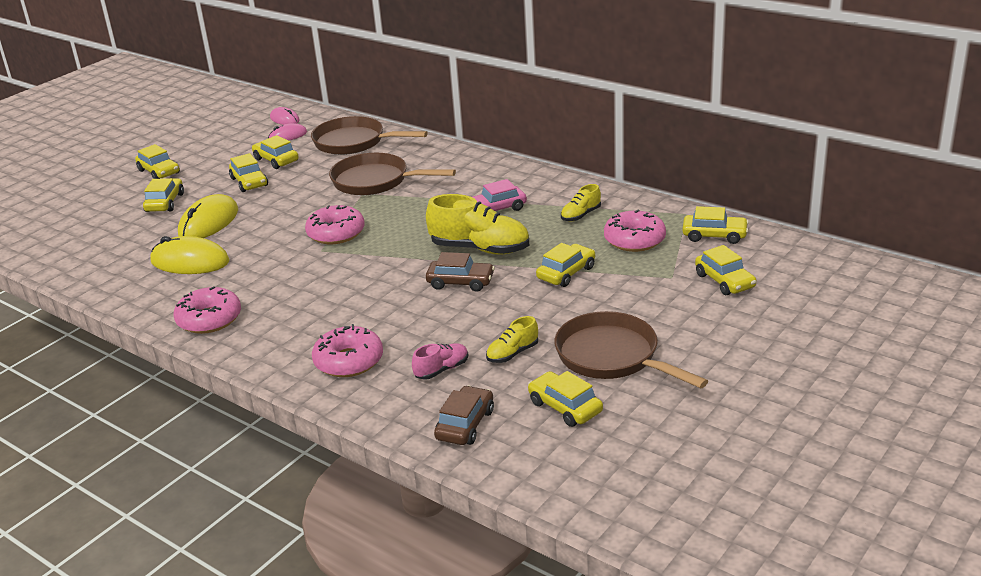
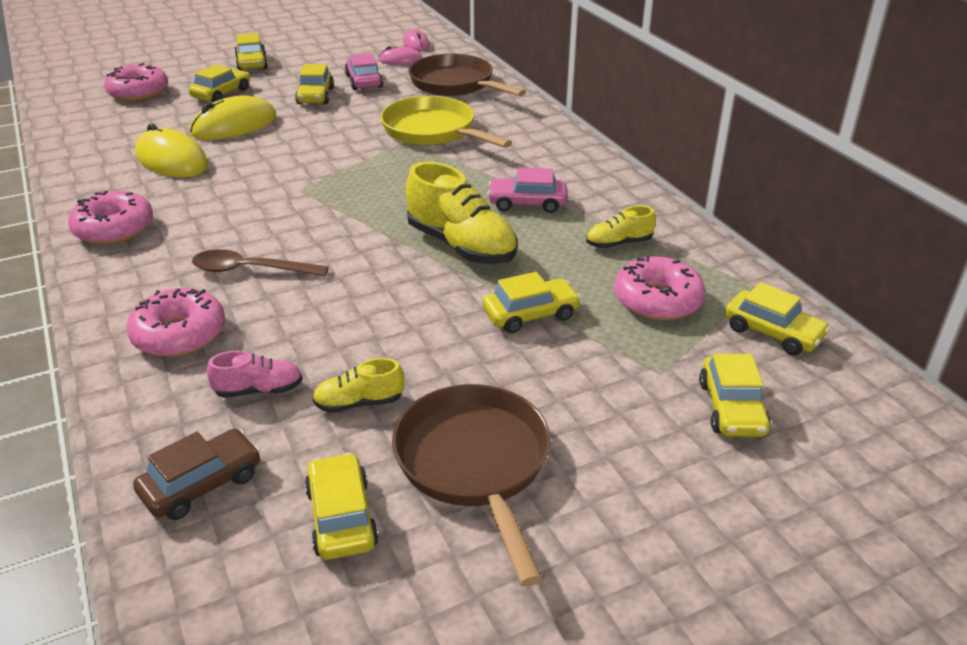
camera: 25 degrees right, 5 degrees up
yellow car [252,135,299,169] -> pink car [345,53,383,90]
pink donut [305,205,365,244] -> pink donut moved to [104,63,168,101]
brown pan [329,153,456,196] -> yellow pan [380,96,512,148]
brown car [426,252,495,292] -> none
none -> brown spoon [192,249,329,277]

